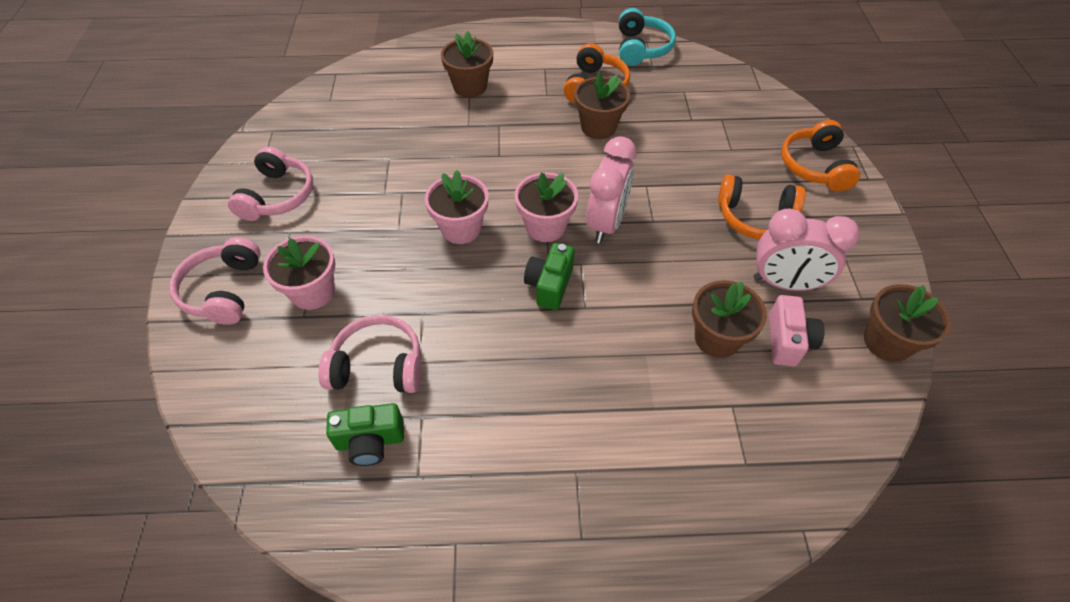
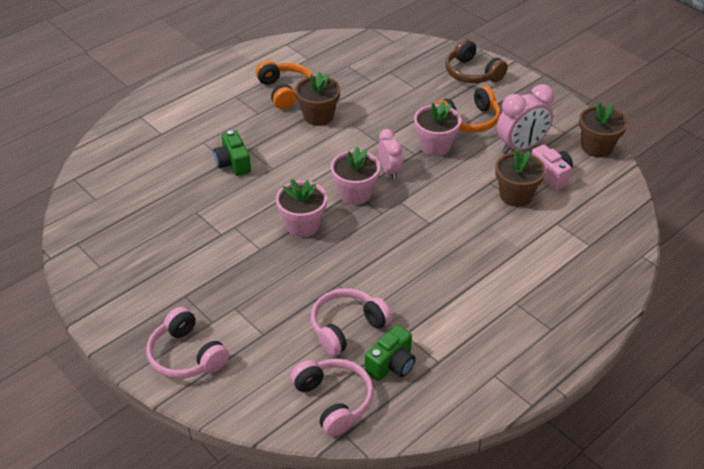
camera: 40 degrees left, 10 degrees down
pink headphones [228,146,313,221] -> pink headphones moved to [290,359,374,437]
pink flower pot [263,235,335,310] -> pink flower pot moved to [414,101,461,156]
brown flower pot [441,31,493,97] -> none
green camera [524,243,574,310] -> green camera moved to [213,130,251,176]
pink clock [586,136,637,243] -> pink clock [378,129,403,179], size x0.62
turquoise headphones [619,8,676,66] -> none
orange headphones [781,120,860,192] -> brown headphones [445,39,508,83]

